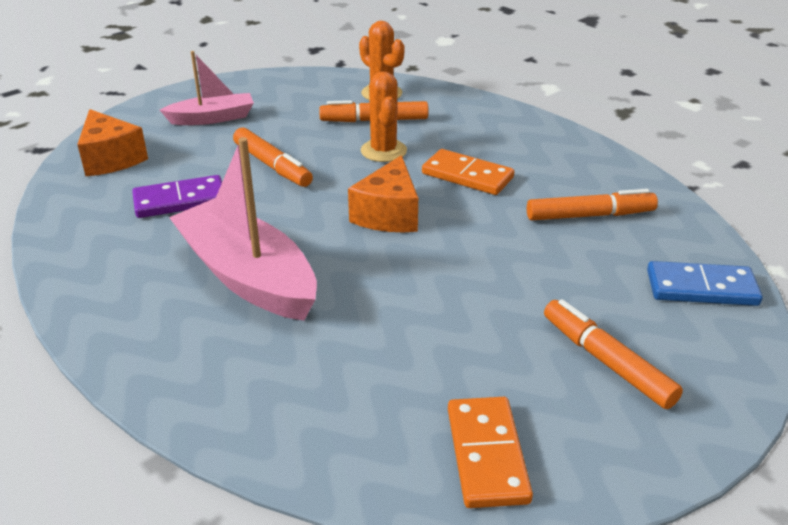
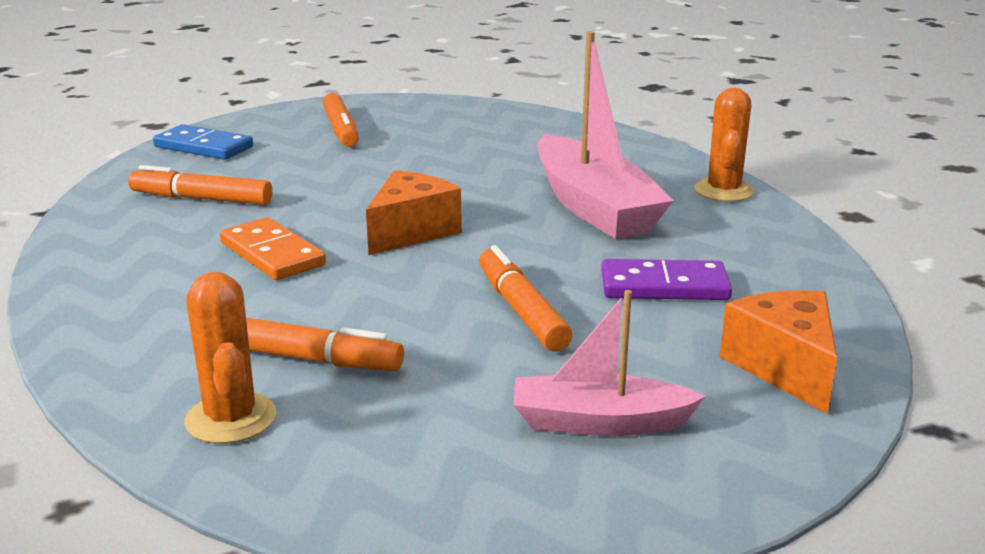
camera: 160 degrees left, 10 degrees down
orange cactus [361,71,407,162] -> orange cactus moved to [694,88,754,202]
orange domino [448,397,533,508] -> none

